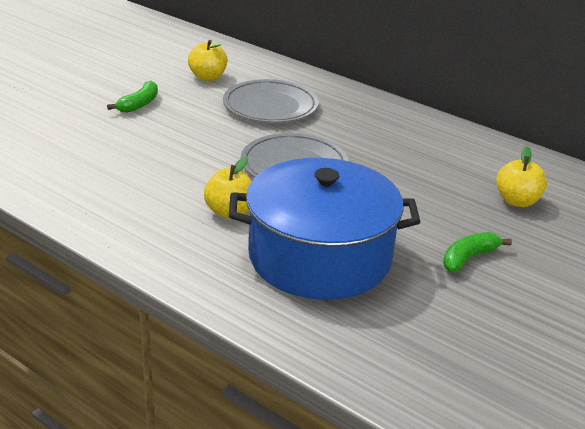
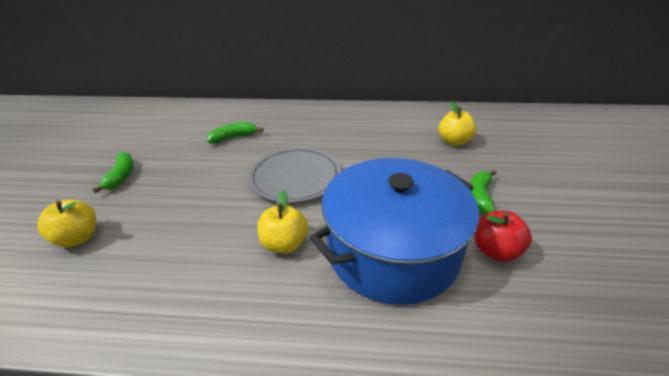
camera: 30 degrees left, 5 degrees up
yellow apple [188,40,228,81] -> yellow apple moved to [37,200,96,247]
grey plate [223,79,319,123] -> green banana [207,122,263,143]
none -> red apple [475,211,532,262]

